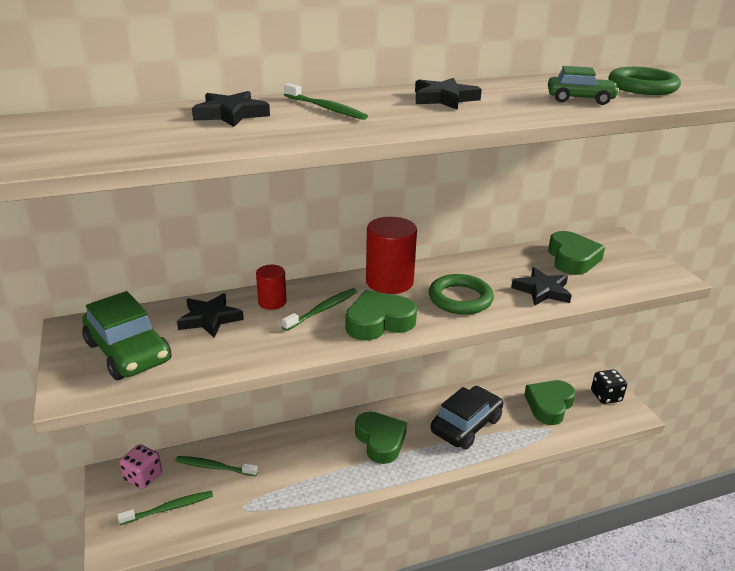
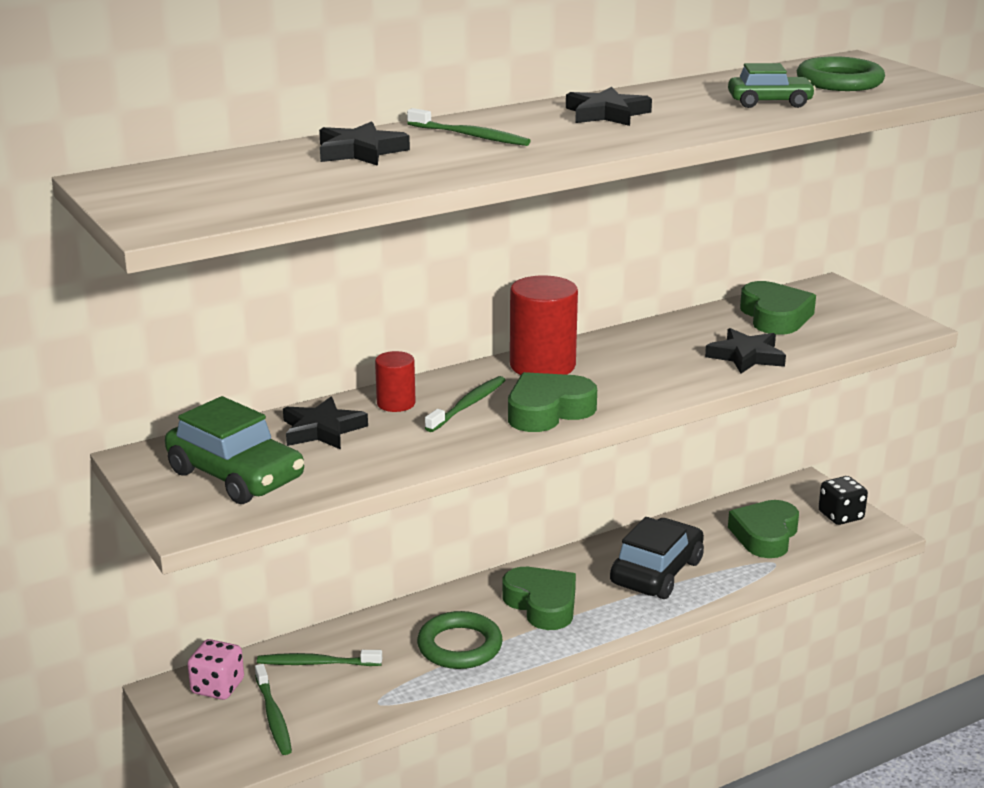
camera: 10 degrees left, 5 degrees down
green toothbrush [117,491,213,525] -> green toothbrush turned 105 degrees clockwise [255,664,292,755]
green ring [429,274,494,315] -> green ring moved to [417,611,503,669]

